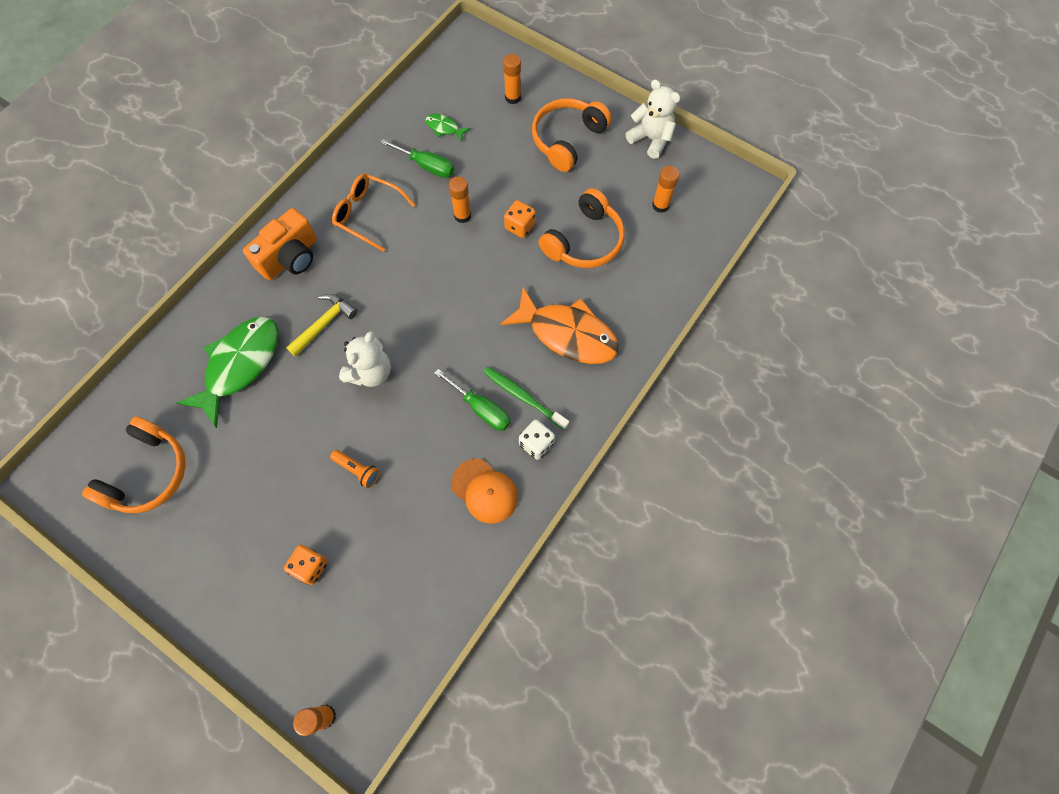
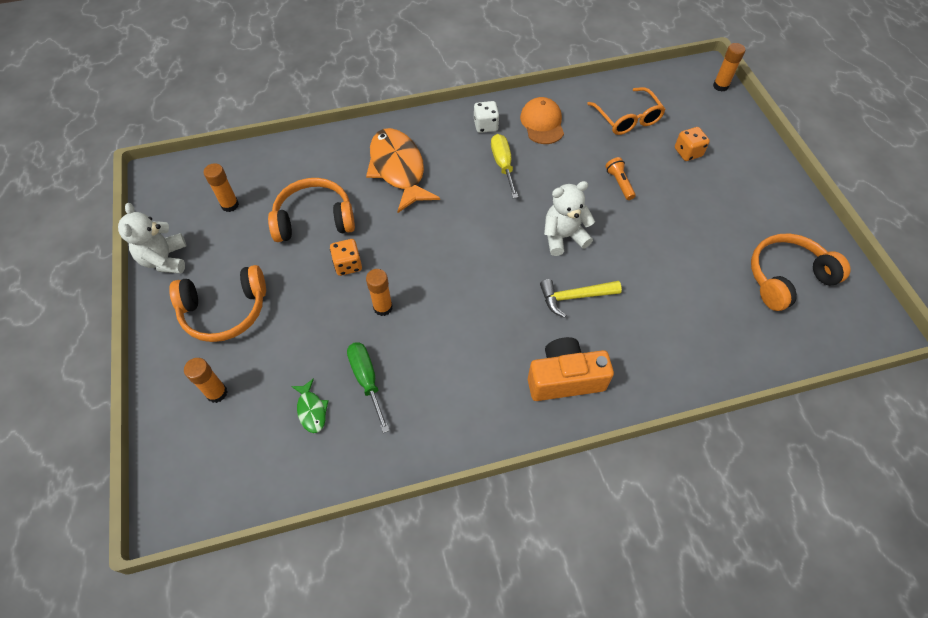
camera: 140 degrees left, 10 degrees down
green fish [177,317,279,428] -> none
orange glasses [332,174,415,252] -> orange glasses moved to [587,87,666,135]
green screwdriver [434,369,511,431] -> yellow screwdriver [491,134,518,198]
green toothbrush [483,367,569,430] -> none

